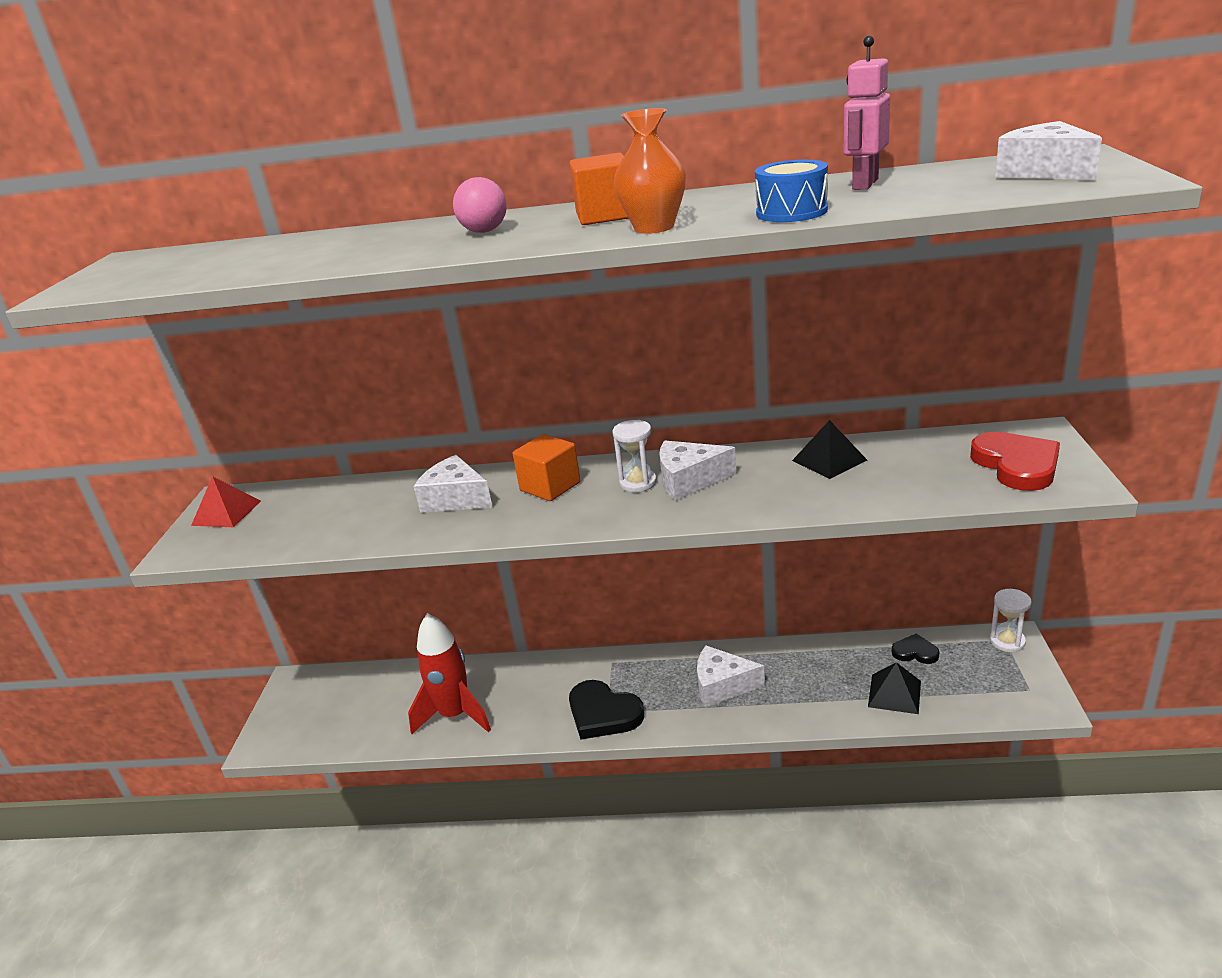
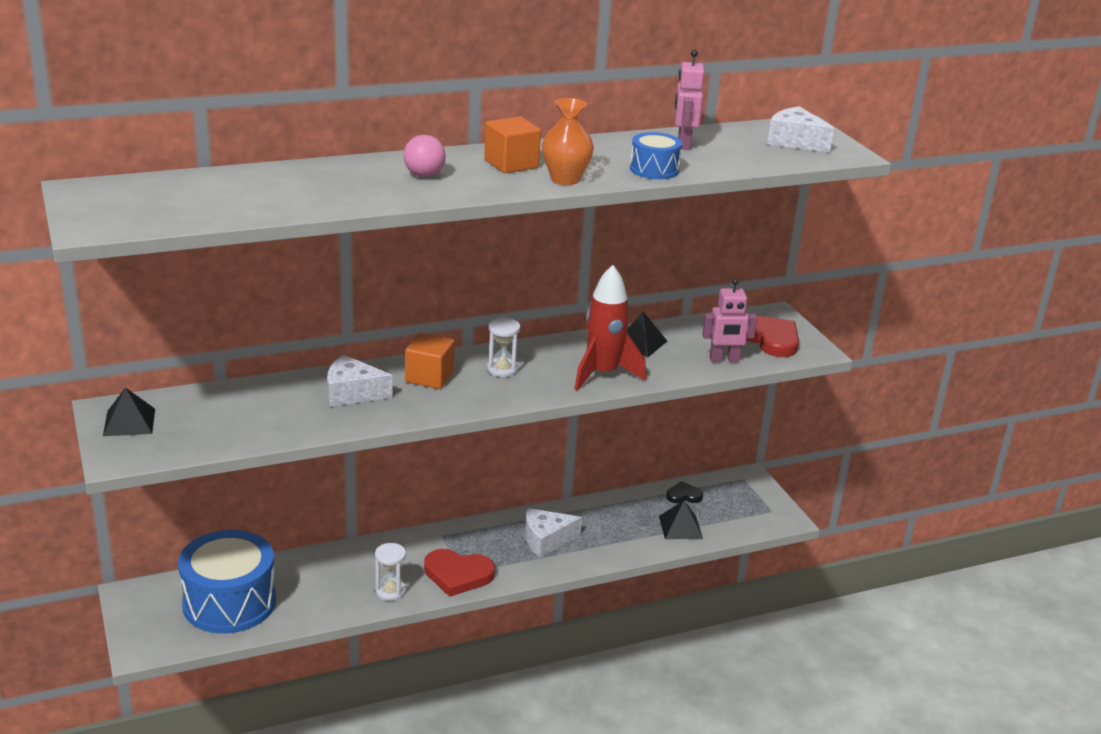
camera: 30 degrees left, 0 degrees up
red pyramid [191,476,261,527] -> black pyramid [103,387,155,436]
red rocket [408,613,491,734] -> red rocket moved to [575,265,646,391]
black heart [569,680,644,740] -> red heart [424,549,495,597]
white cheese [659,441,737,501] -> none
white hourglass [990,589,1032,652] -> white hourglass moved to [375,543,406,601]
none -> blue drum [178,530,276,634]
none -> pink robot [702,278,757,362]

